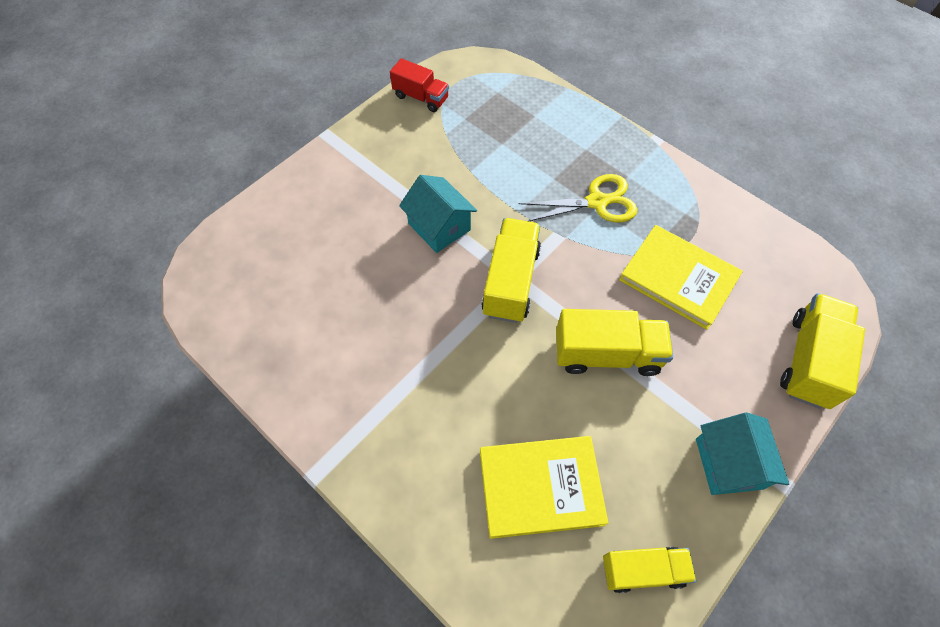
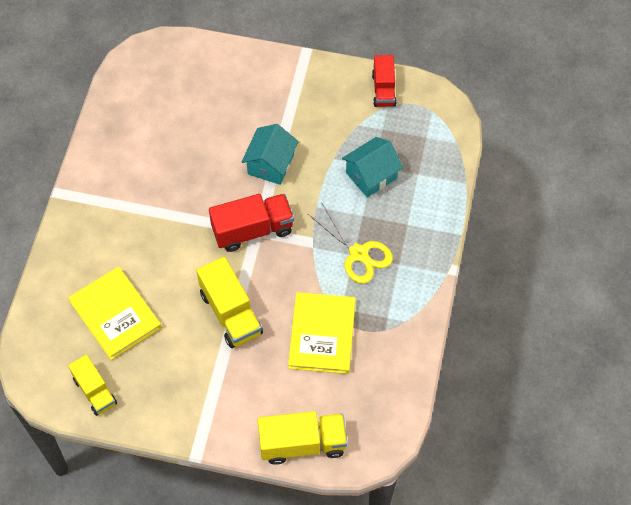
camera: 60 degrees right, 0 degrees up
yellow truck [481,218,541,323] -> red truck [209,194,294,252]
turquoise house [696,412,789,495] -> turquoise house moved to [342,137,403,197]

